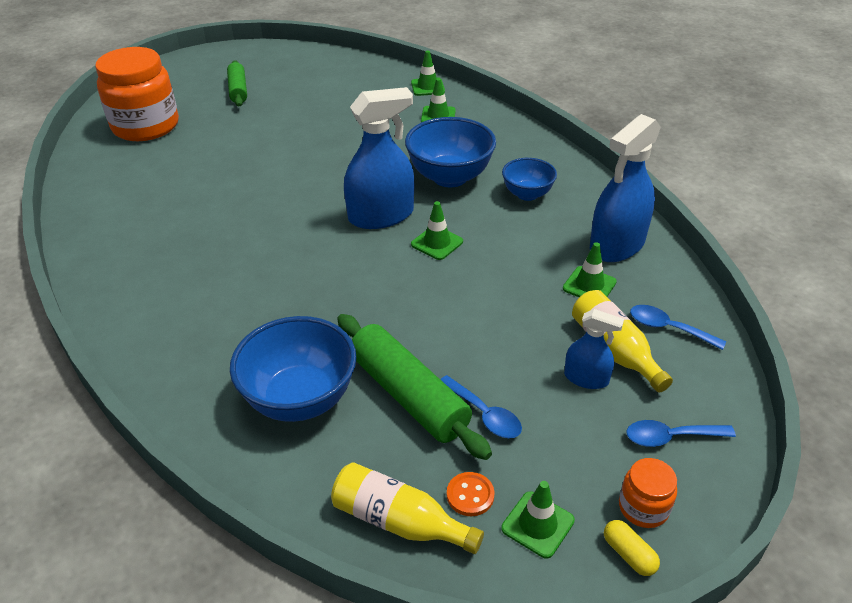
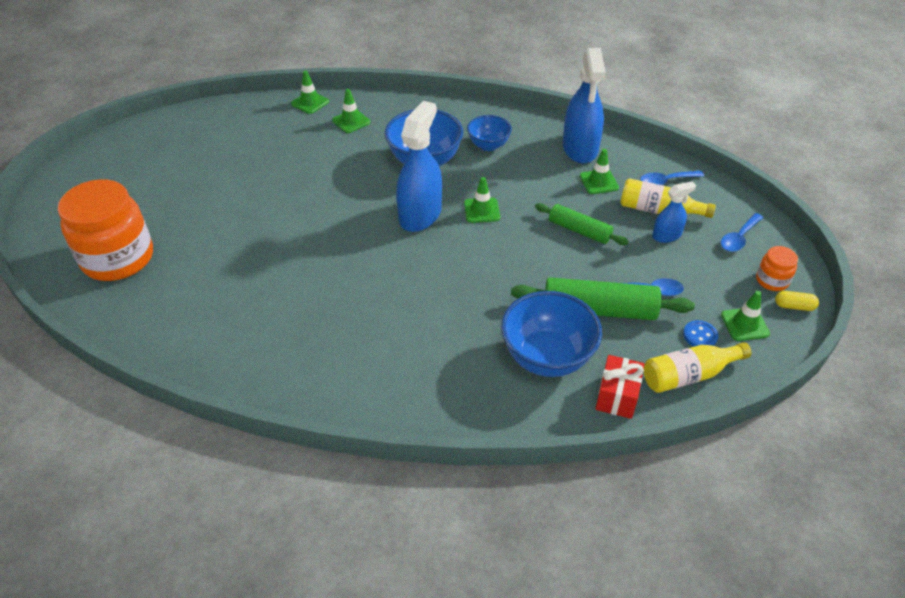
camera: 45 degrees left, 5 degrees up
green rolling pin [227,60,247,106] -> green rolling pin moved to [535,203,629,245]
orange button [447,472,494,516] -> blue button [683,320,718,347]
none -> red gift [595,355,644,419]

